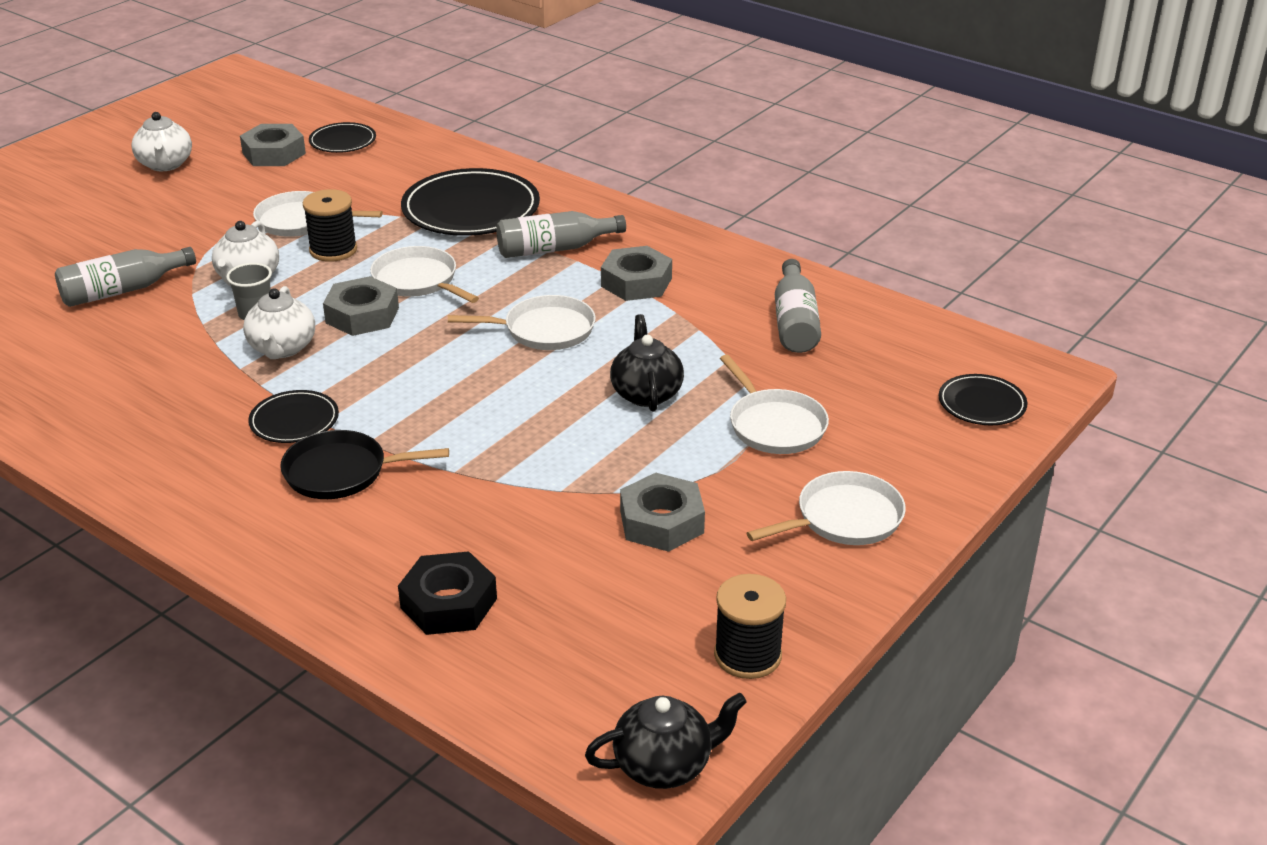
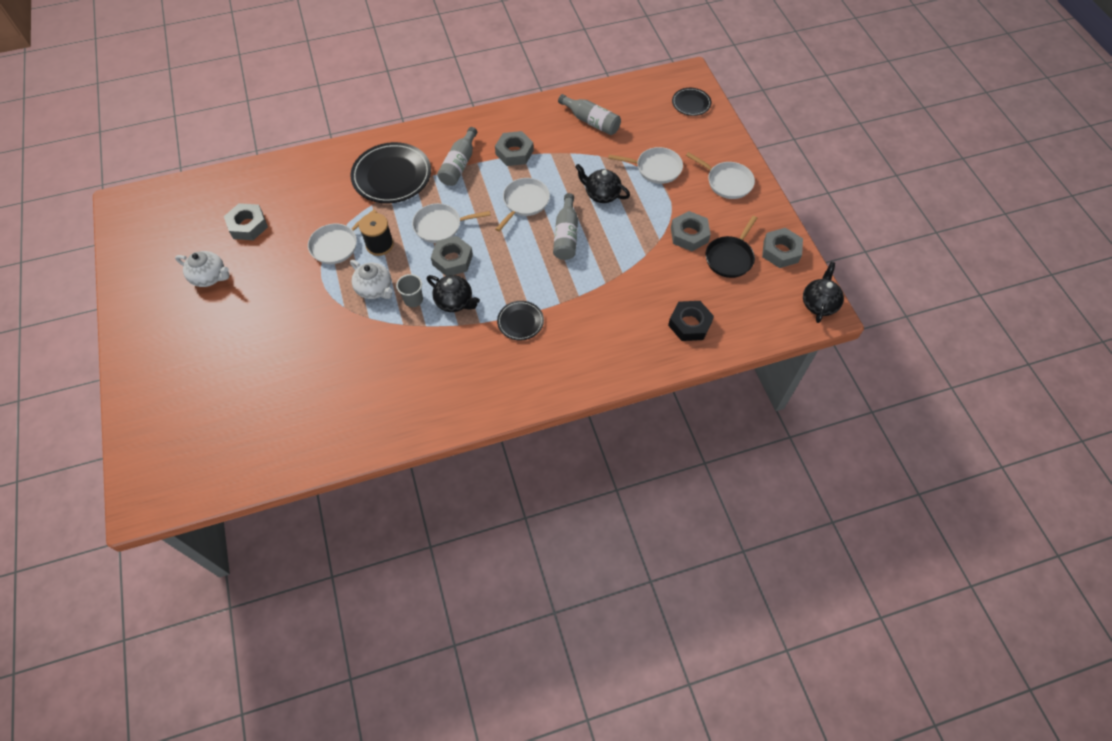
camera: 55 degrees left, 25 degrees up
grey bottle [55,247,196,307] -> grey bottle moved to [553,193,578,260]
white teapot [243,286,315,359] -> black teapot [427,275,480,312]
black pan [280,430,449,499] -> black pan moved to [706,216,757,278]
black plate [309,122,376,153] -> none
black spool [714,574,786,679] -> grey nut [762,228,803,268]
white pan [747,471,906,545] -> white pan turned 120 degrees clockwise [686,152,755,199]

